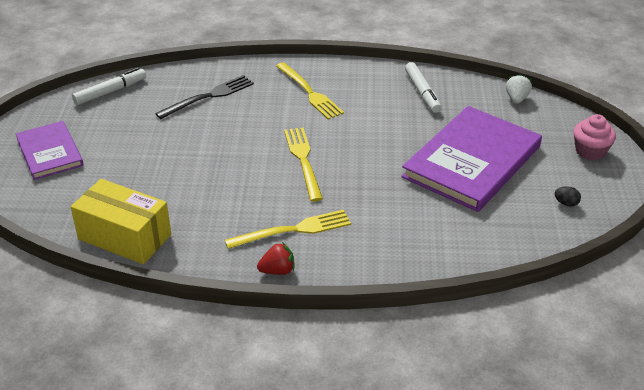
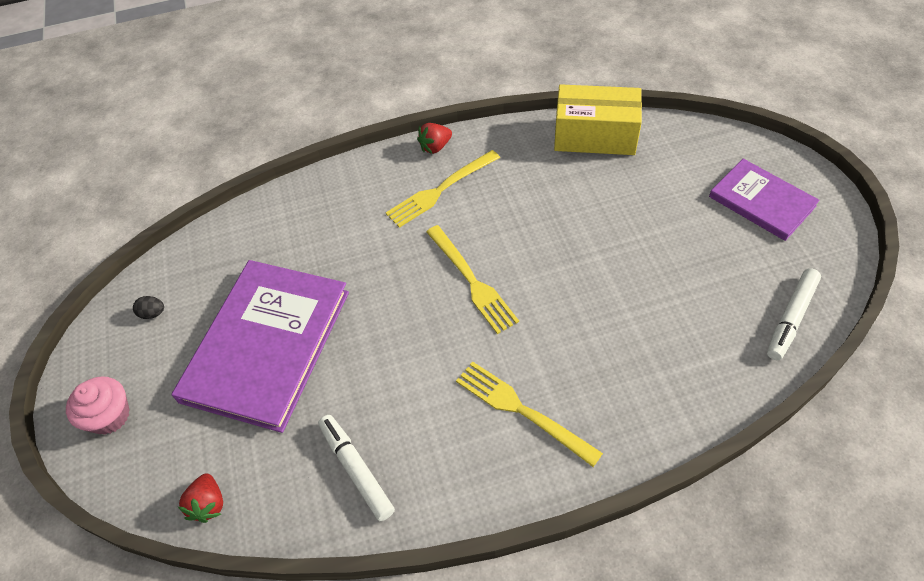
camera: 165 degrees right, 15 degrees up
black fork [155,75,254,119] -> none
white strawberry [506,74,532,103] -> red strawberry [178,473,223,523]

